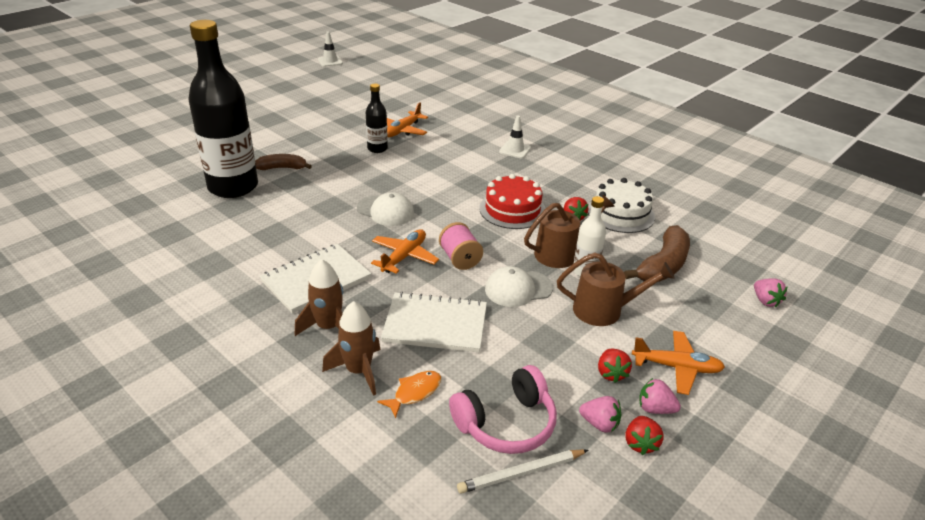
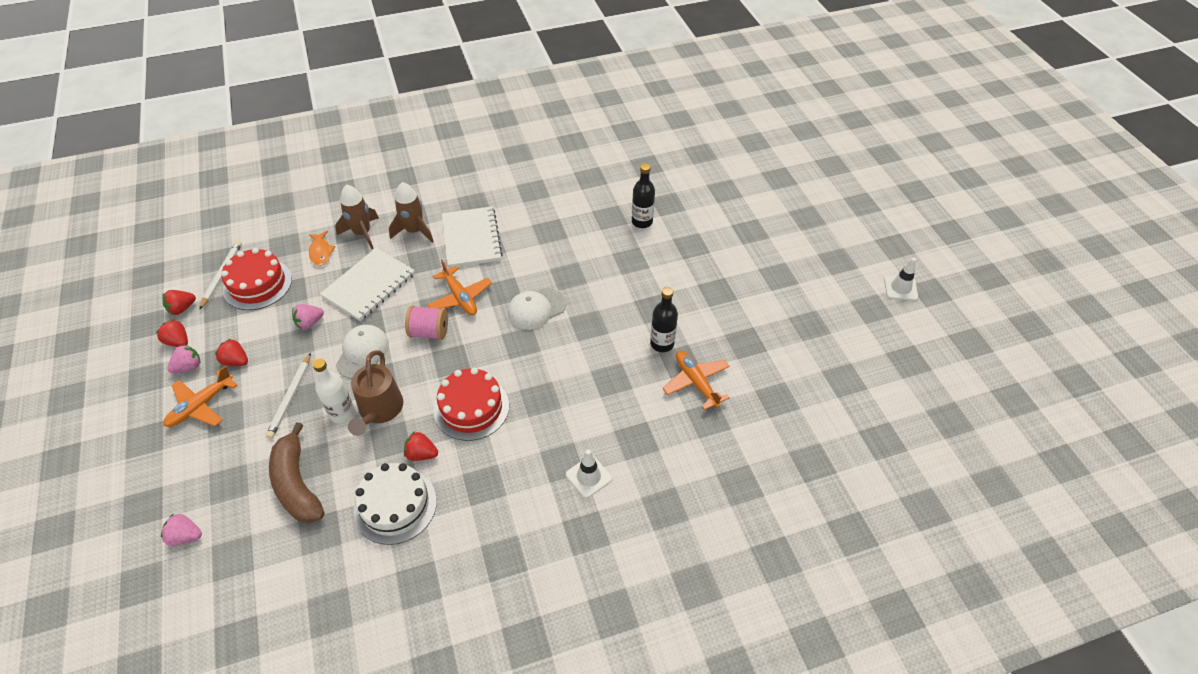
camera: 120 degrees right, 15 degrees up
black bottle [188,20,258,198] -> black bottle [632,163,655,228], size x0.45
brown banana [255,154,312,170] -> none
white traffic cone [318,32,343,67] -> white traffic cone moved to [884,258,918,301]
pink headphones [449,365,557,454] -> red cake [221,248,292,310]
brown watering can [557,252,675,326] -> white pencil [266,353,311,439]
pink strawberry [579,396,621,433] -> pink strawberry moved to [292,304,324,330]
none -> red strawberry [162,290,196,315]

